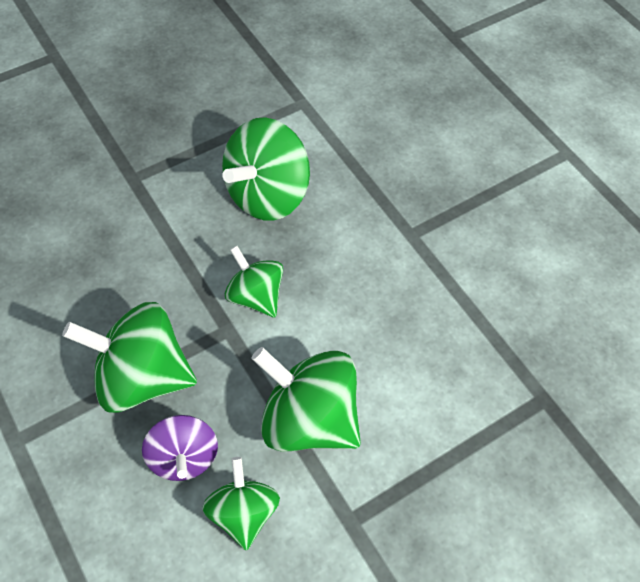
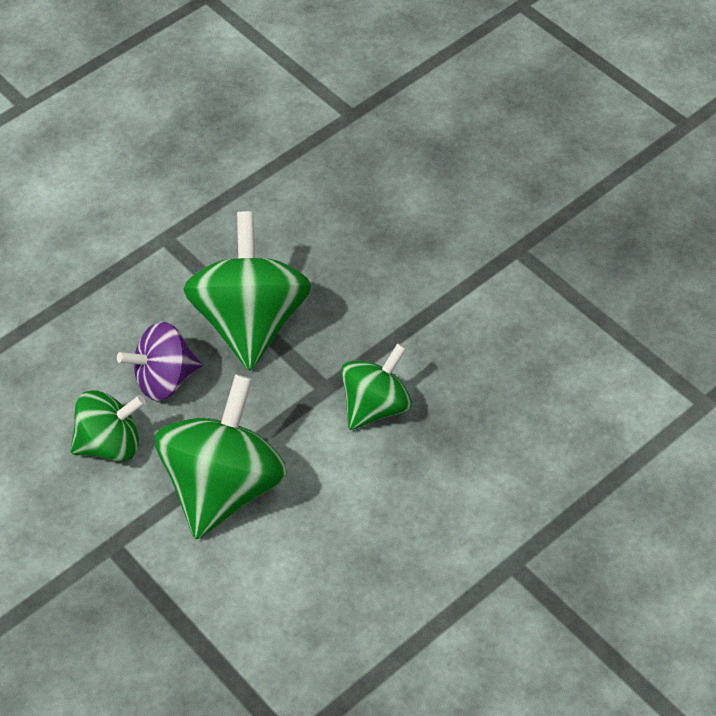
camera: 85 degrees right, 5 degrees down
green spinning top [222,117,310,221] -> none

